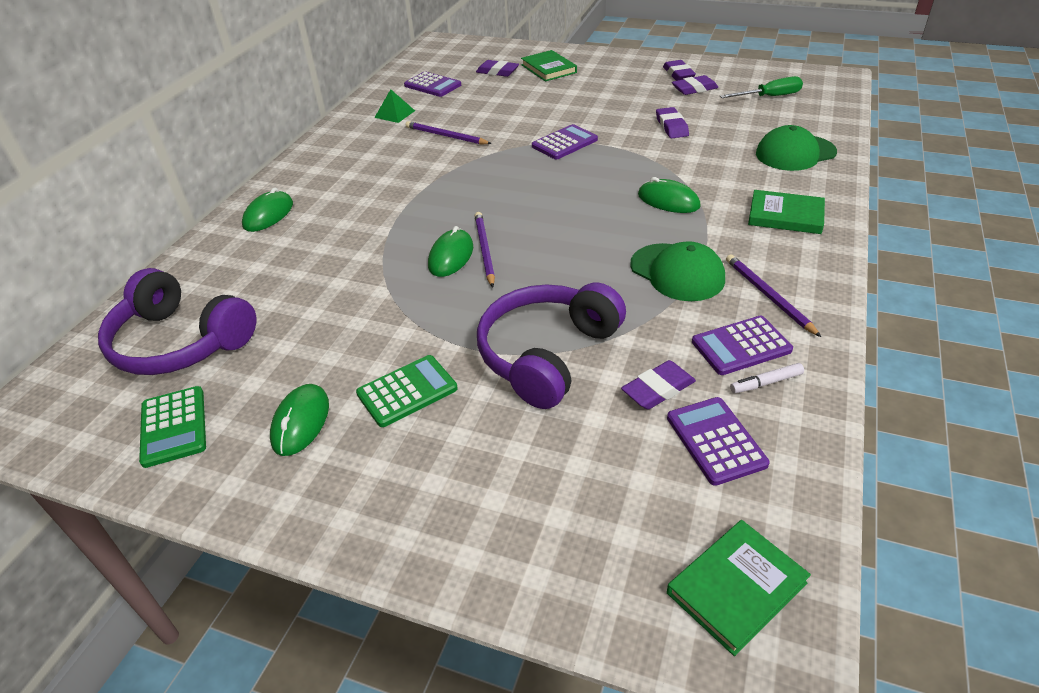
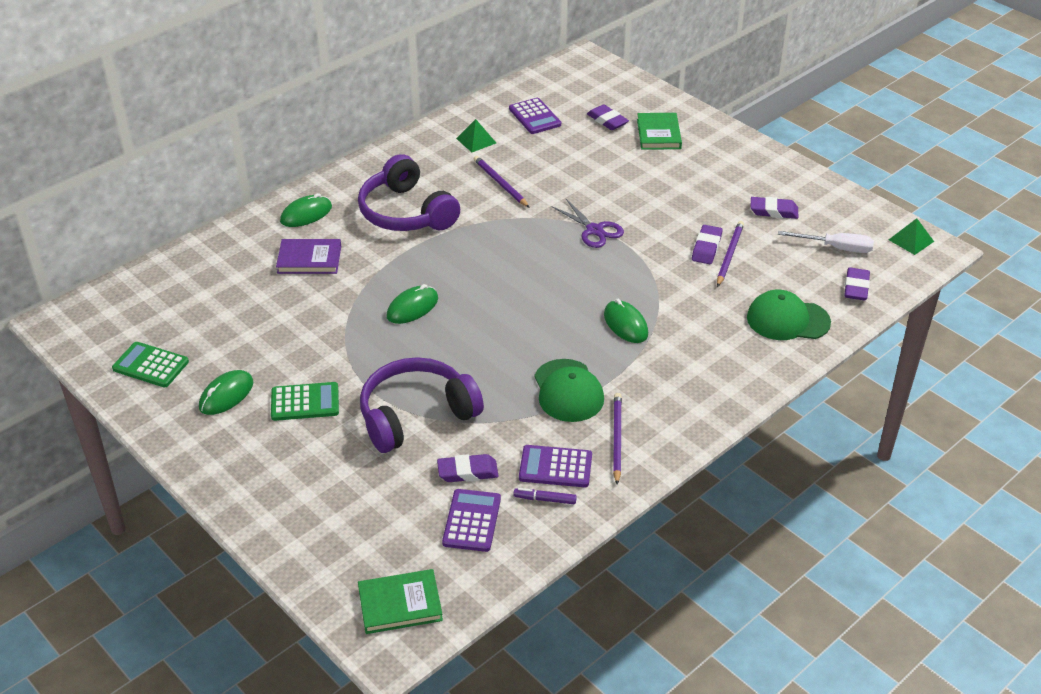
camera: 25 degrees right, 0 degrees up
purple headphones [98,268,256,375] -> purple headphones moved to [358,154,460,231]
green calculator [139,386,206,468] -> green calculator turned 105 degrees clockwise [112,342,189,388]
purple pencil [475,212,495,288] -> purple pencil moved to [717,221,744,287]
purple calculator [532,124,598,160] -> purple scissors [551,199,624,248]
purple eraser [663,60,696,81] -> purple eraser moved to [844,268,870,301]
green screwdriver [720,76,803,98] -> white screwdriver [778,231,874,253]
white marker [730,363,804,393] -> purple marker [513,488,577,504]
green book [748,190,825,234] -> none
none -> purple book [276,239,341,274]
none -> green pyramid [889,218,934,255]

